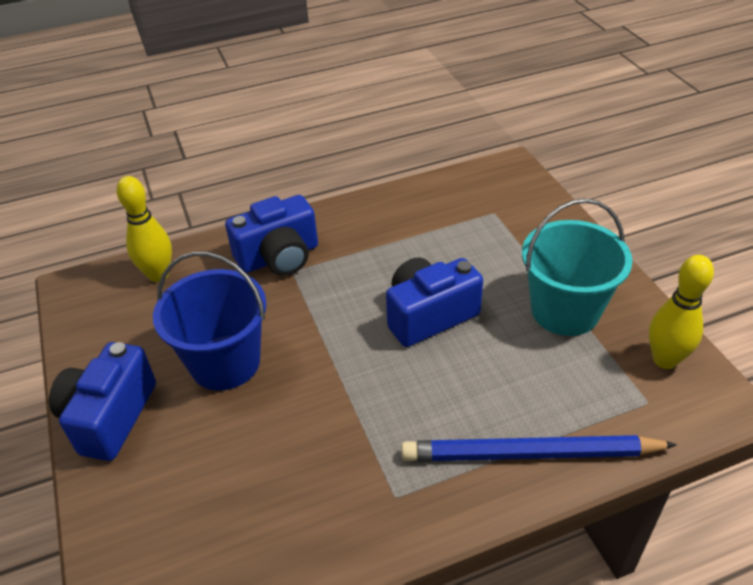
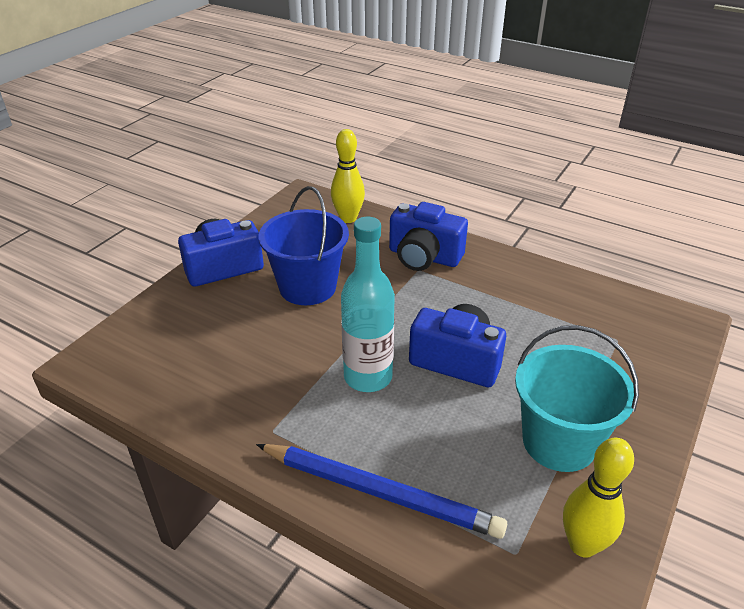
camera: 50 degrees right, 5 degrees down
blue pencil [401,435,677,461] -> blue pencil turned 150 degrees clockwise [256,444,507,539]
none -> turquoise bottle [341,217,395,392]

